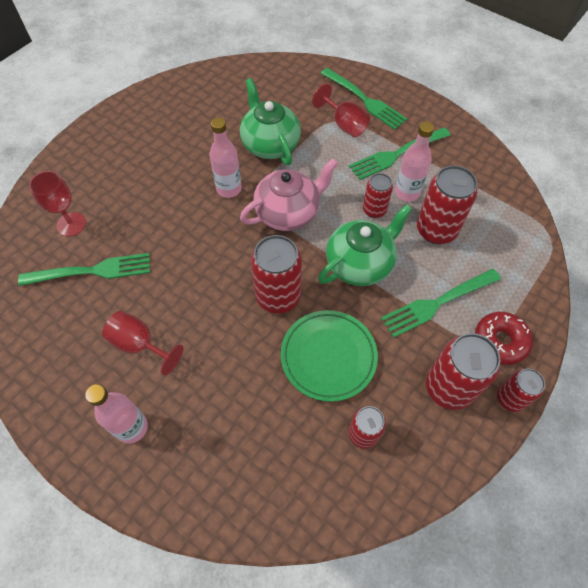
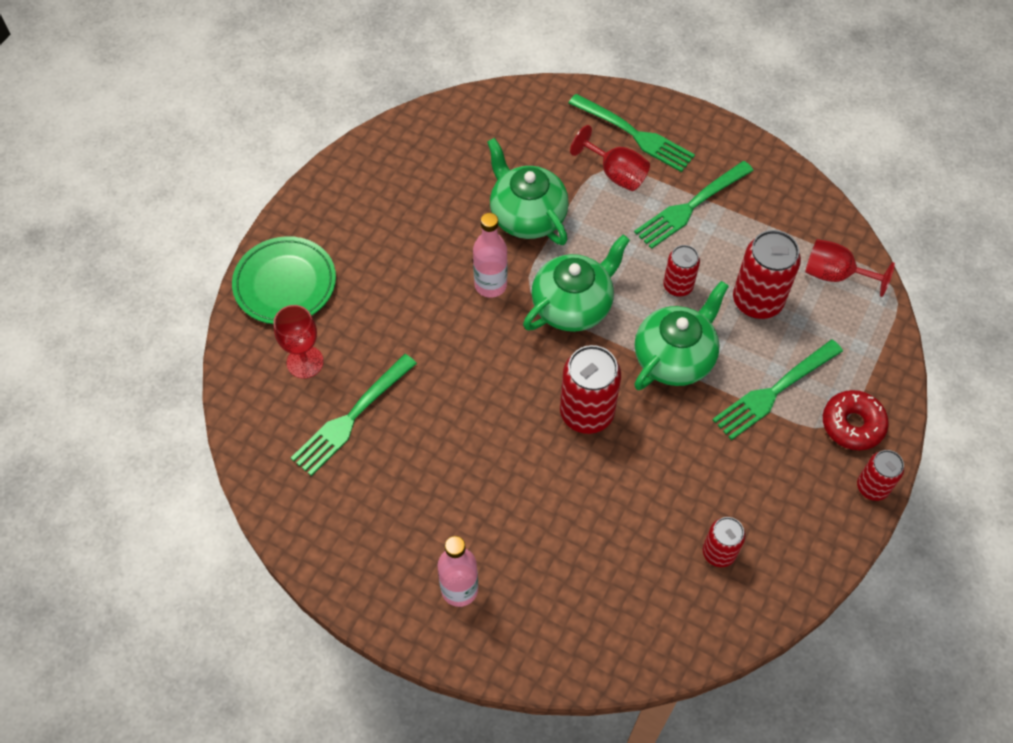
camera: 10 degrees left, 0 degrees up
green fork [18,253,150,286] -> green fork turned 150 degrees clockwise [291,354,417,476]
red goblet [102,311,184,375] -> red goblet moved to [805,239,895,297]
pink teapot [240,158,338,231] -> green teapot [523,235,630,332]
green plate [281,310,378,402] -> green plate moved to [232,236,336,324]
pink bottle [395,122,434,202] -> none
red can [426,333,500,410] -> none

